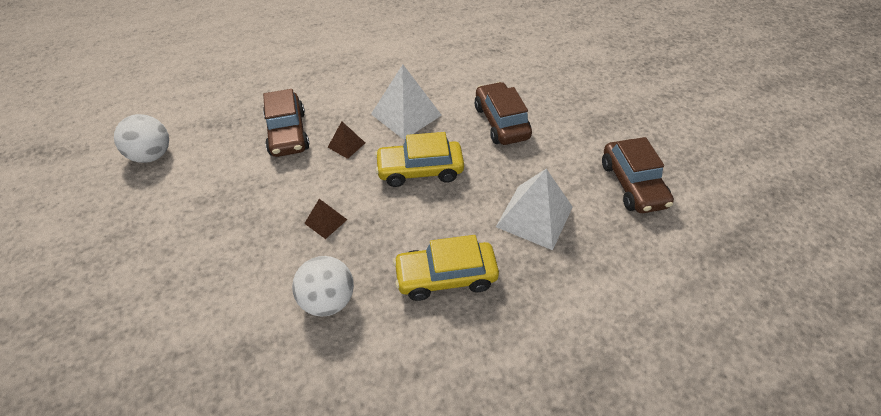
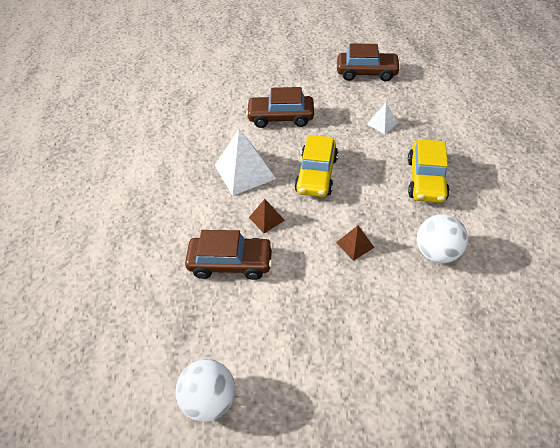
camera: 70 degrees left, 0 degrees up
white pyramid [496,169,573,250] -> white pyramid [367,103,398,134], size x0.51

